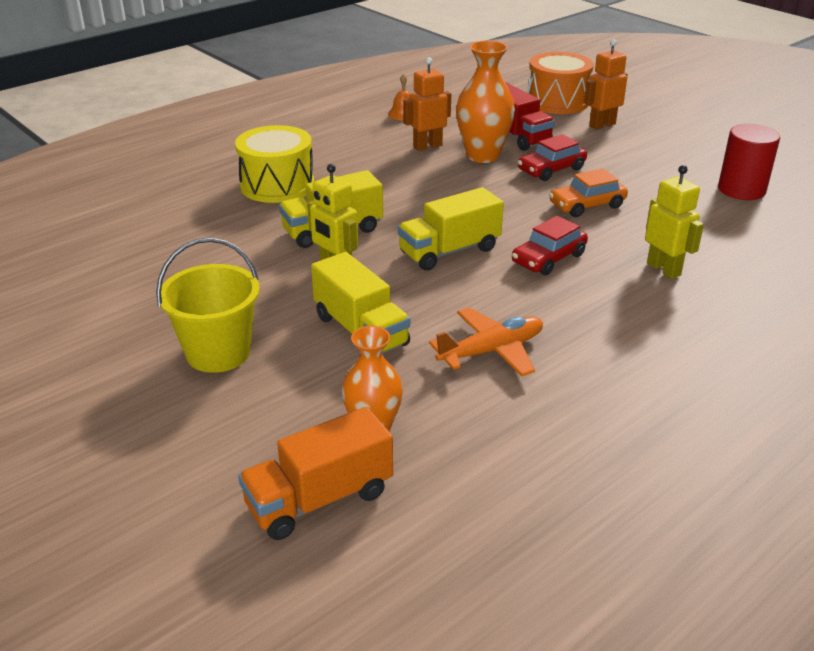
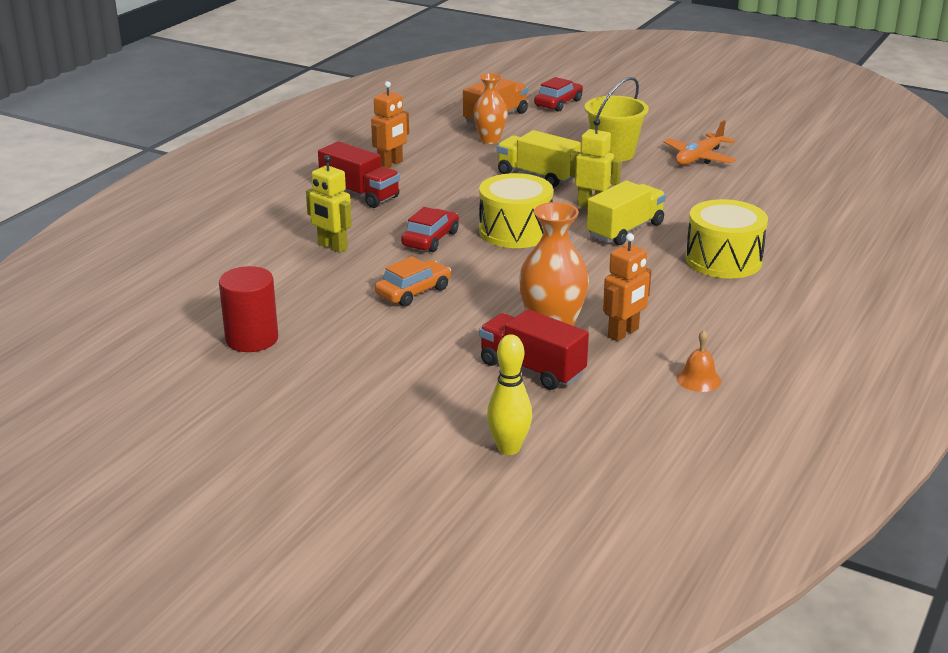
camera: 160 degrees right, 5 degrees down
yellow truck [398,187,504,271] -> yellow drum [479,173,553,248]
orange plane [429,307,543,376] -> orange plane moved to [663,120,736,165]
red car [518,134,587,181] -> red car moved to [534,77,583,112]
orange drum [527,52,594,114] -> yellow bowling pin [487,334,532,455]
orange robot [584,39,628,130] -> orange robot moved to [371,81,409,168]
none -> red truck [318,141,400,208]

